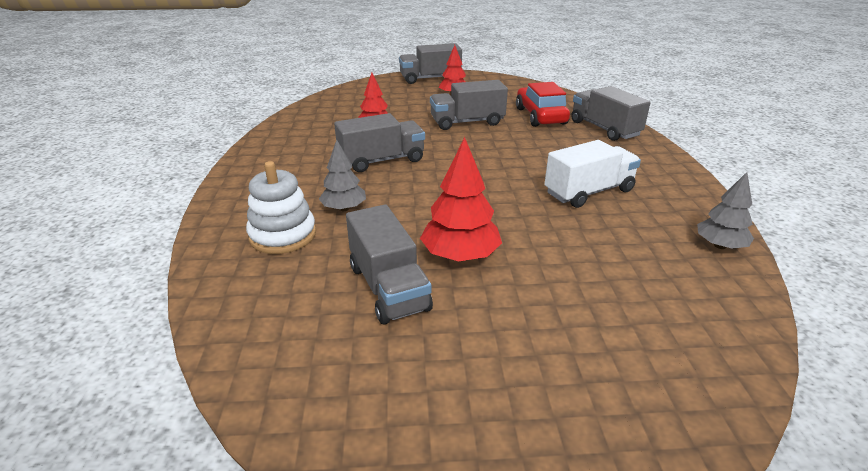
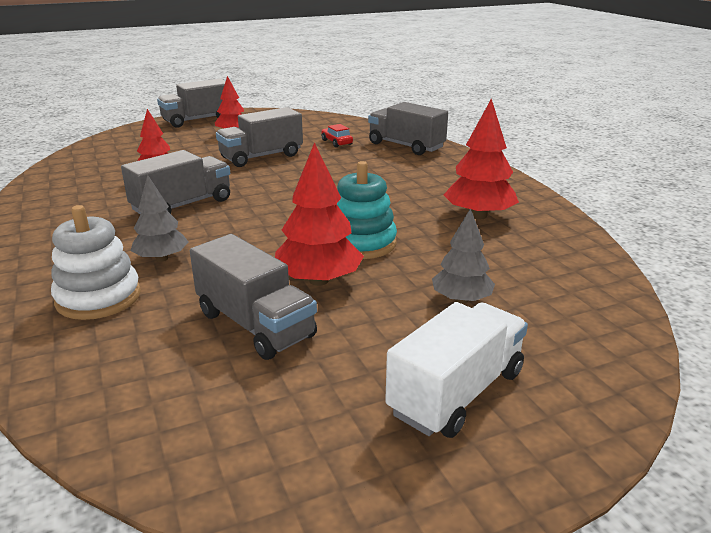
camera: 20 degrees left, 5 degrees down
red car [516,82,570,127] -> red car [321,124,353,147], size x0.50
white truck [544,140,641,208] -> white truck moved to [385,302,528,438]
grey tree [697,172,754,249] -> grey tree moved to [432,208,495,304]
none -> turquoise stacking toy [337,161,397,259]
none -> red tree [444,98,519,219]

